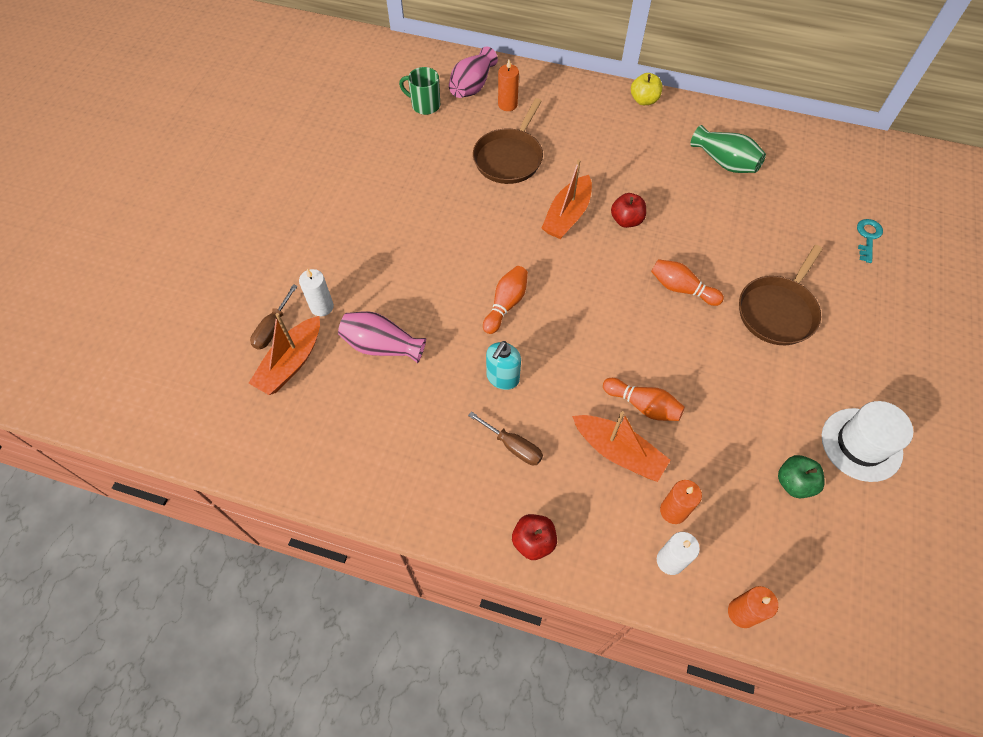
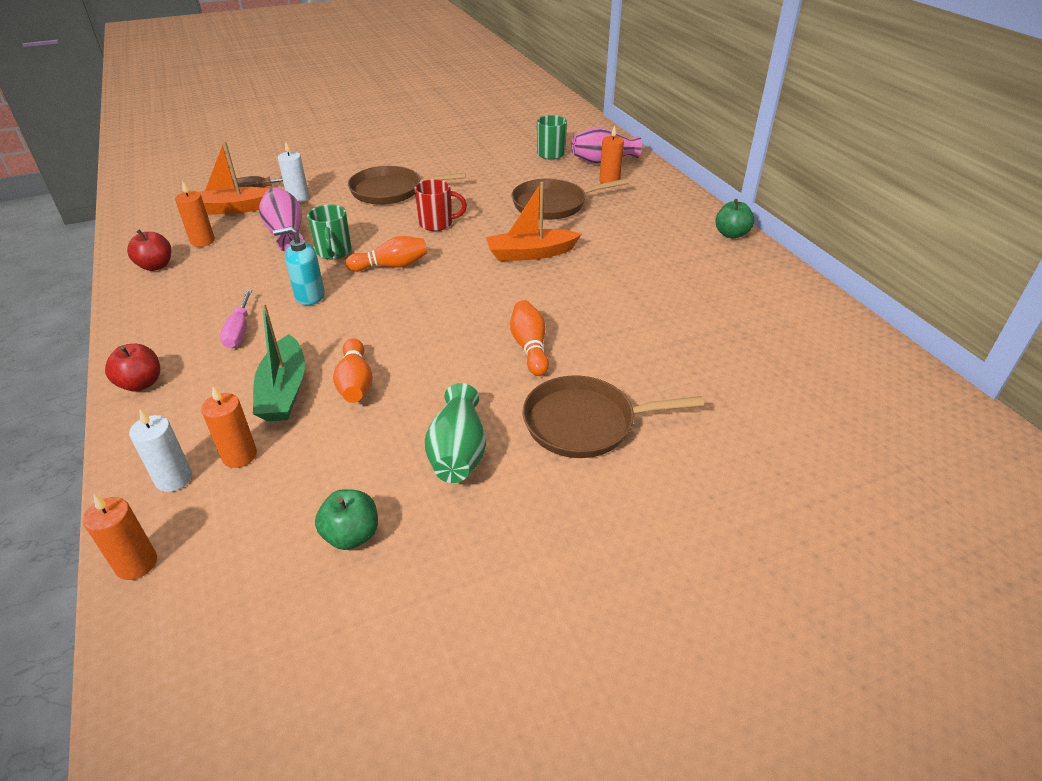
camera: 50 degrees right, 20 degrees down
brown screwdriver [468,411,543,465] -> pink screwdriver [220,290,252,348]
orange boat [572,411,670,482] -> green boat [253,303,305,421]
red apple [611,193,646,228] -> red apple moved to [127,229,171,271]
yellow apple [631,73,662,105] -> green apple [715,199,754,239]
green vase [690,125,766,173] -> green vase moved to [425,383,486,483]
white hat [822,401,913,482] -> none
turquoise key [857,219,883,263] -> none
none -> orange candle [175,180,215,247]
none -> green mug [307,204,352,259]
none -> brown pan [348,166,466,205]
none -> red mug [415,179,467,231]

